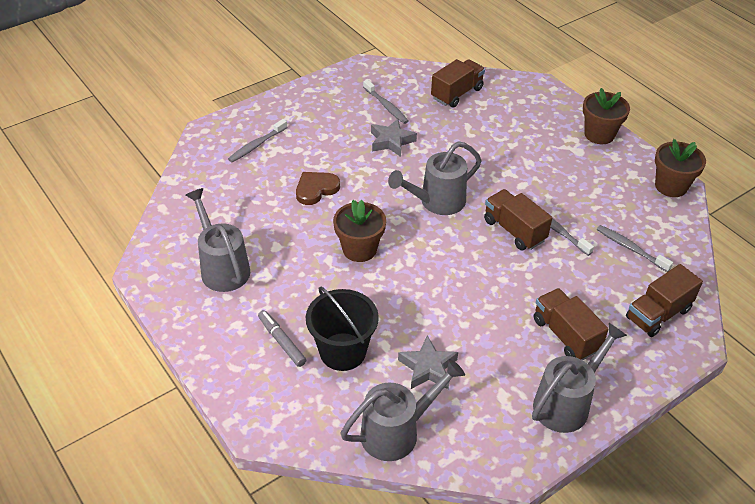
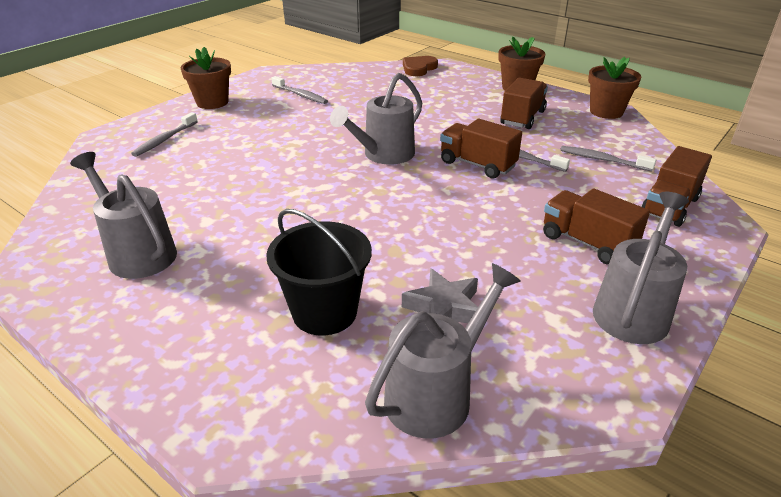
camera: 15 degrees left, 10 degrees down
grey marker [258,310,306,367] -> none
brown heart [296,172,340,205] -> brown heart moved to [403,56,438,76]
brown flower pot [333,200,386,262] -> brown flower pot moved to [180,47,231,109]
grey star [371,119,417,157] -> none
brown truck [431,59,485,108] -> brown truck moved to [500,78,548,129]

